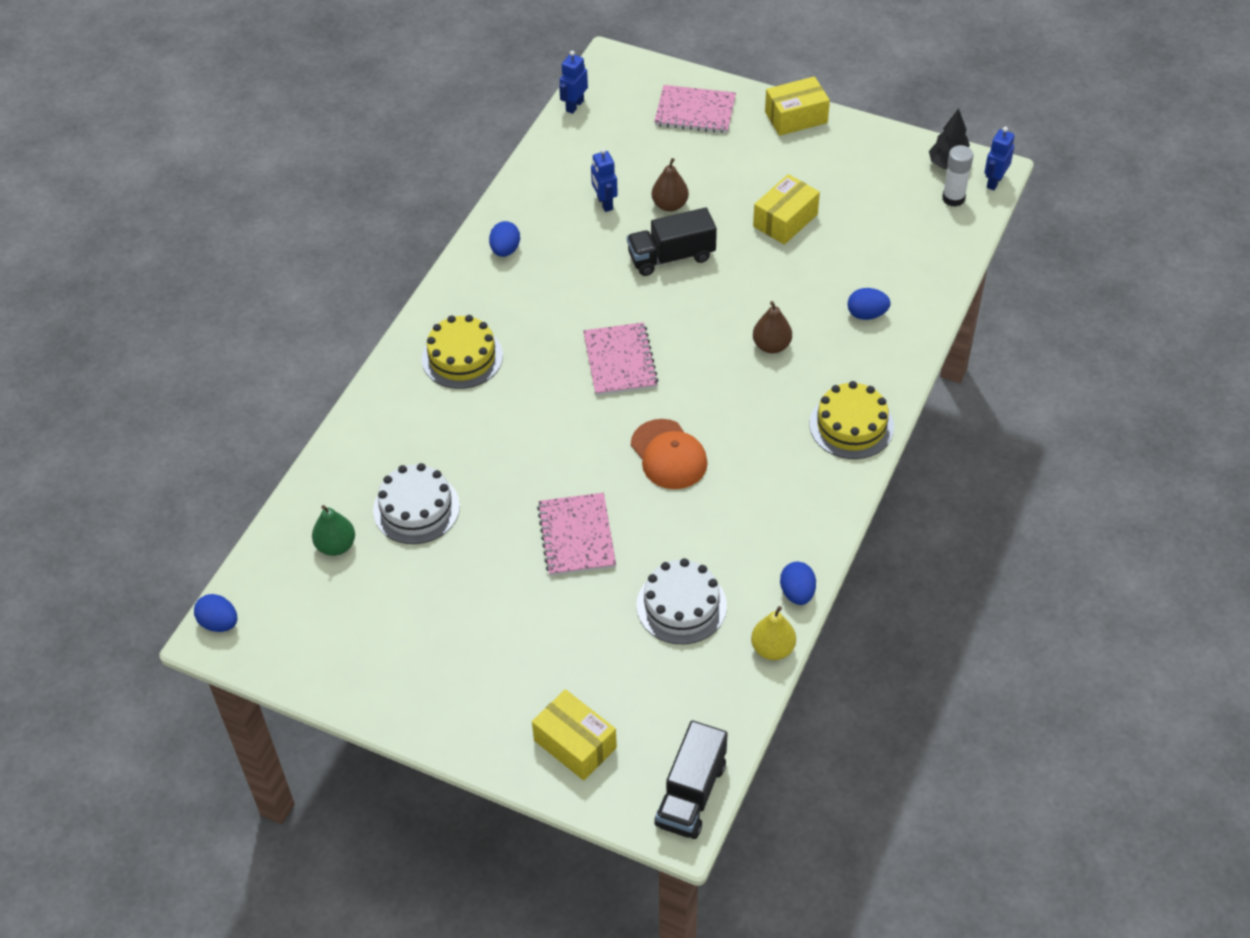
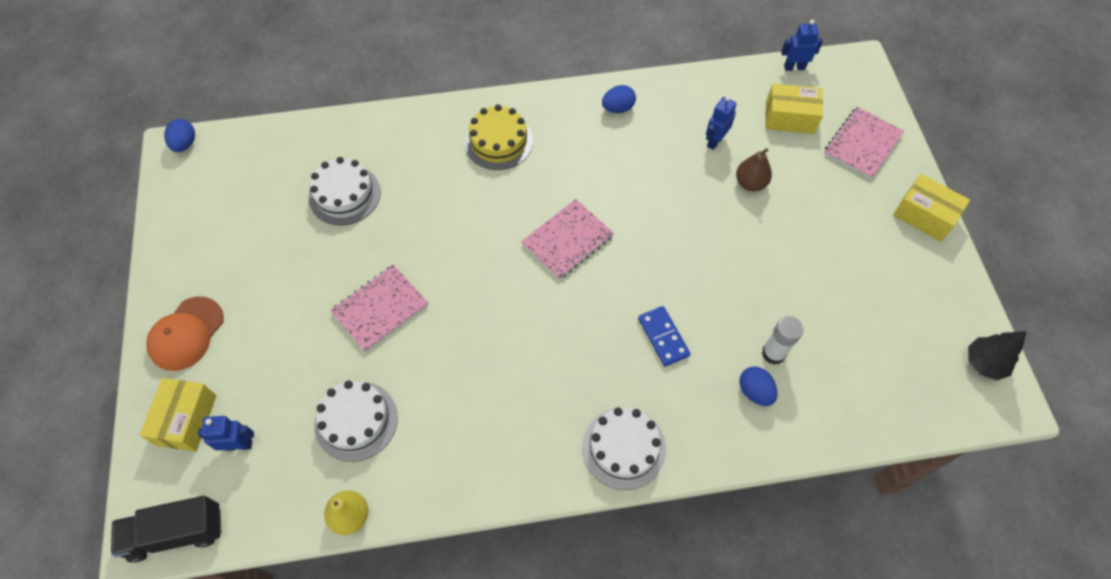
camera: 55 degrees right, 10 degrees up
green pear [312,505,355,556] -> none
black truck [627,207,717,276] -> none
orange cap [631,419,708,489] -> orange cap moved to [146,296,224,371]
pink notebook [654,85,736,133] -> pink notebook turned 60 degrees clockwise [824,107,904,179]
yellow box [753,174,820,245] -> yellow box moved to [765,84,823,134]
brown pear [753,301,792,354] -> blue domino [638,306,690,367]
blue egg [780,562,816,605] -> none
yellow cake [810,381,894,459] -> white cake [582,407,666,490]
white glue stick [942,145,974,207] -> white glue stick moved to [762,316,803,365]
blue robot [984,127,1015,190] -> blue robot moved to [198,416,254,451]

